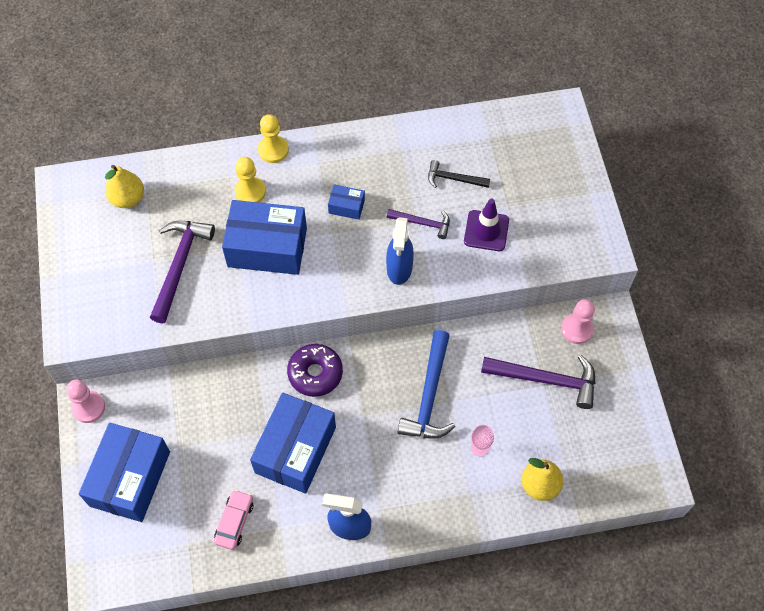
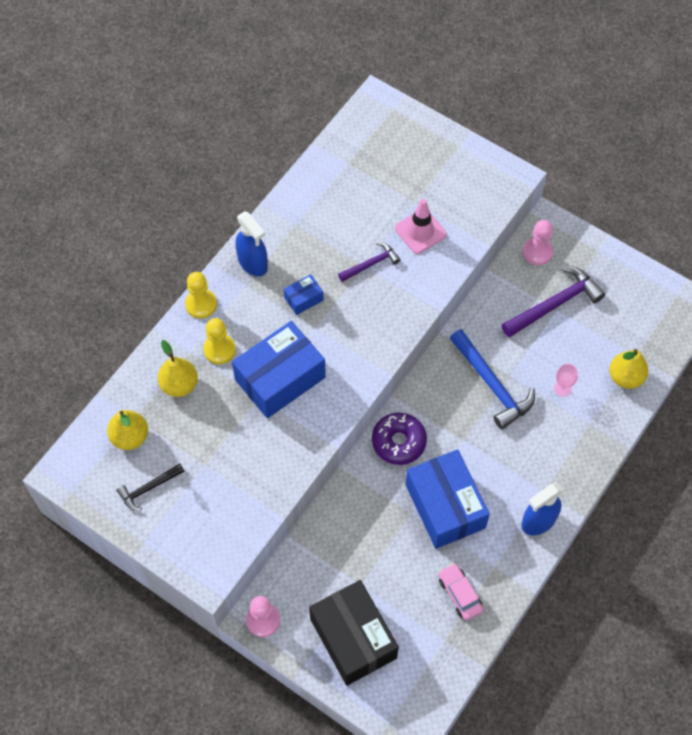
camera: 45 degrees left, 0 degrees up
blue box [79,422,170,522] -> black box [309,580,399,686]
purple hammer [150,221,215,323] -> none
blue spray bottle [386,217,414,285] -> blue spray bottle moved to [235,211,268,276]
black hammer [428,160,490,188] -> black hammer moved to [117,464,185,511]
purple traffic cone [464,199,509,251] -> pink traffic cone [395,199,447,254]
none -> yellow pear [158,340,198,397]

